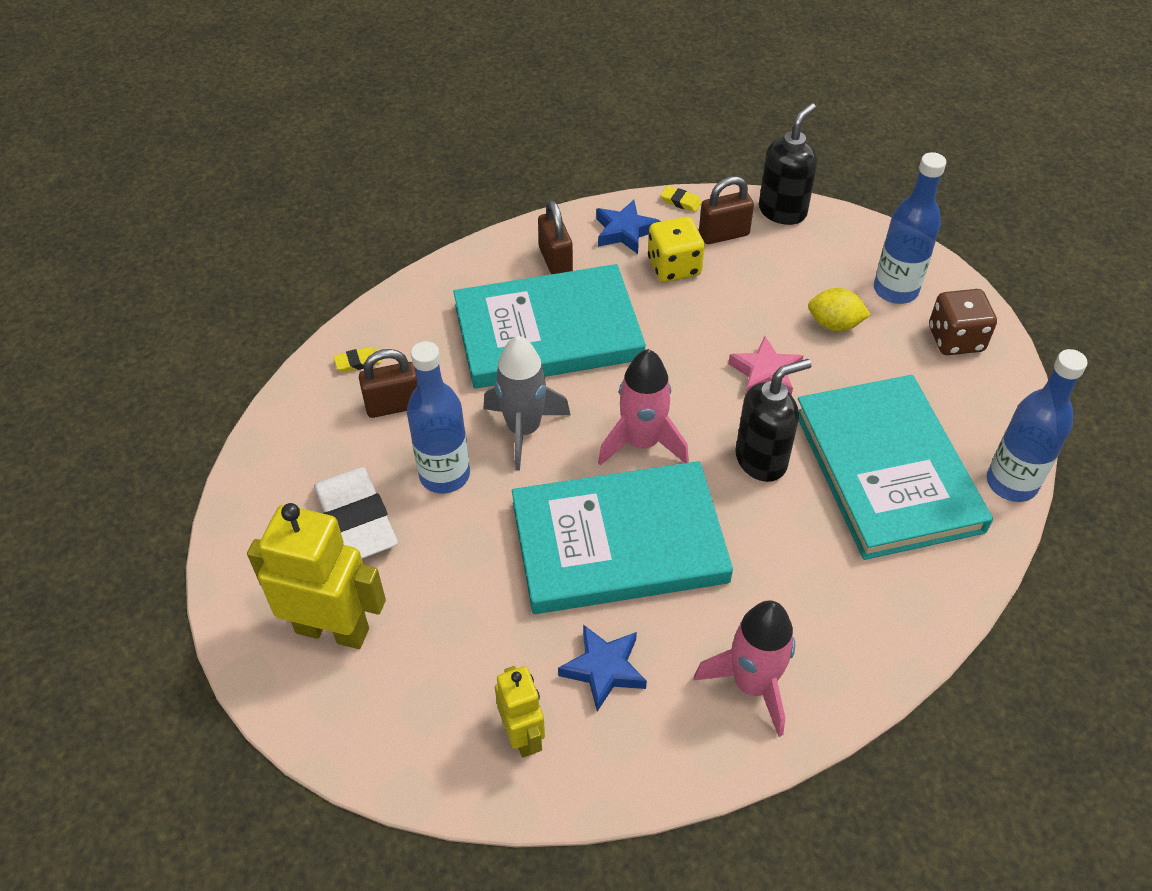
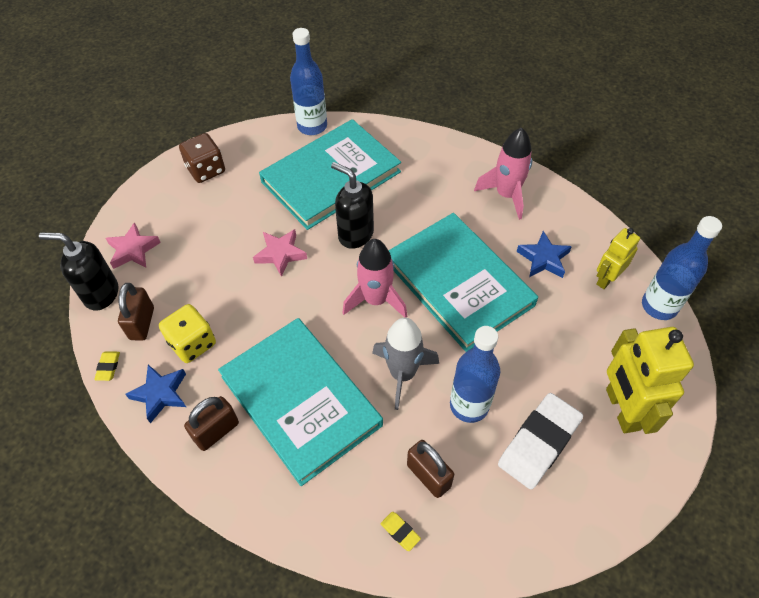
camera: 115 degrees left, 5 degrees up
brown padlock [699,176,754,244] -> brown padlock turned 45 degrees clockwise [118,283,154,341]
yellow lemon [808,288,871,331] -> none
blue bottle [874,152,946,304] -> blue bottle moved to [642,216,722,320]
none -> pink star [106,222,161,269]

